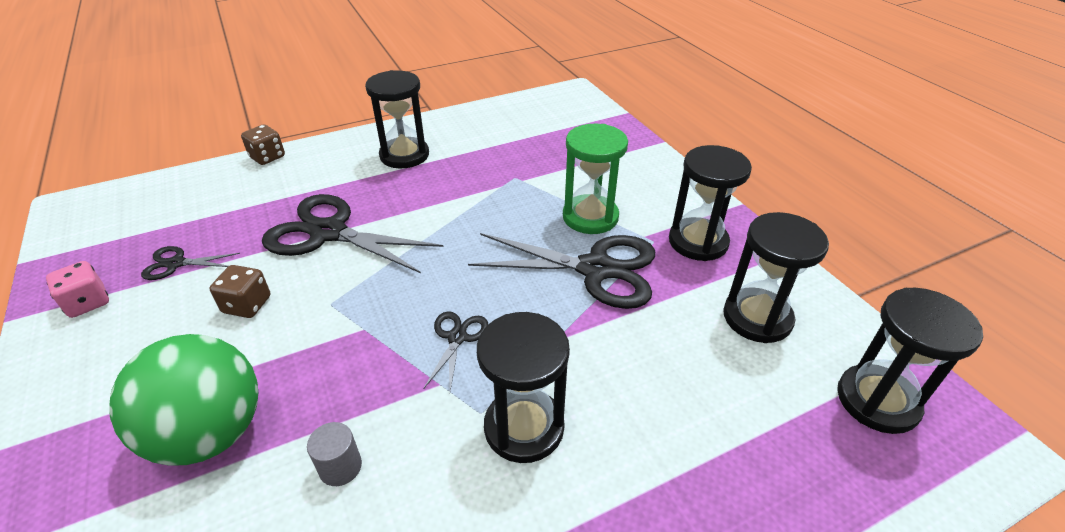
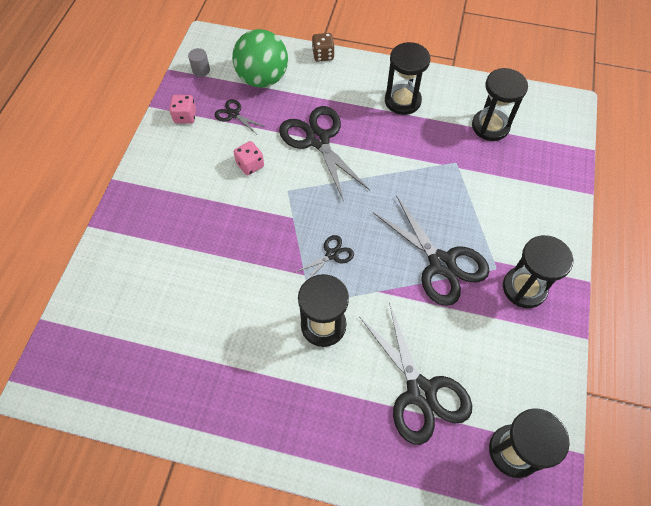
camera: 40 degrees right, 20 degrees up
green ball [109,334,258,466] -> green ball moved to [232,29,288,88]
brown dice [210,265,270,318] -> pink dice [234,141,264,175]
grey cylinder [307,422,362,486] -> grey cylinder moved to [188,48,210,77]
green hourglass [563,124,628,234] -> none
black hourglass [723,212,829,343] -> black hourglass moved to [472,68,528,141]
none -> black scissors [360,302,472,445]

